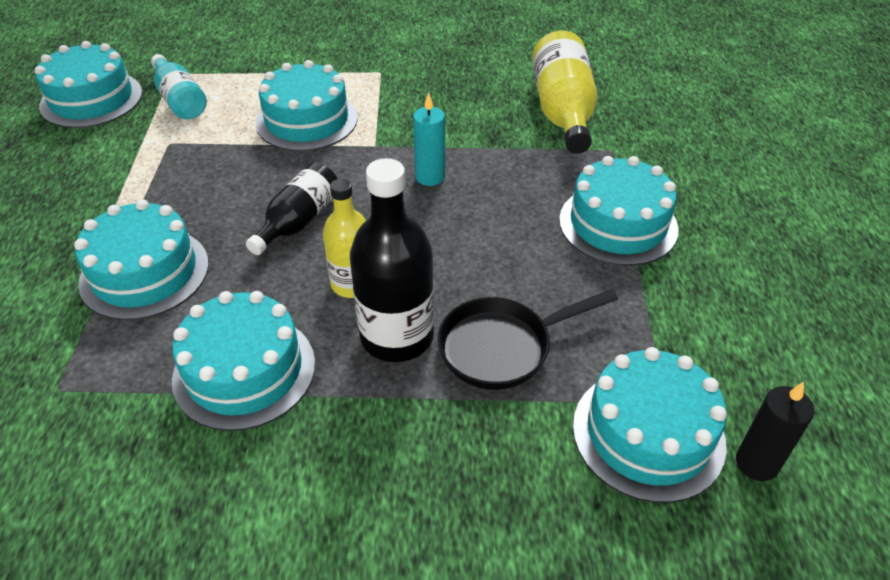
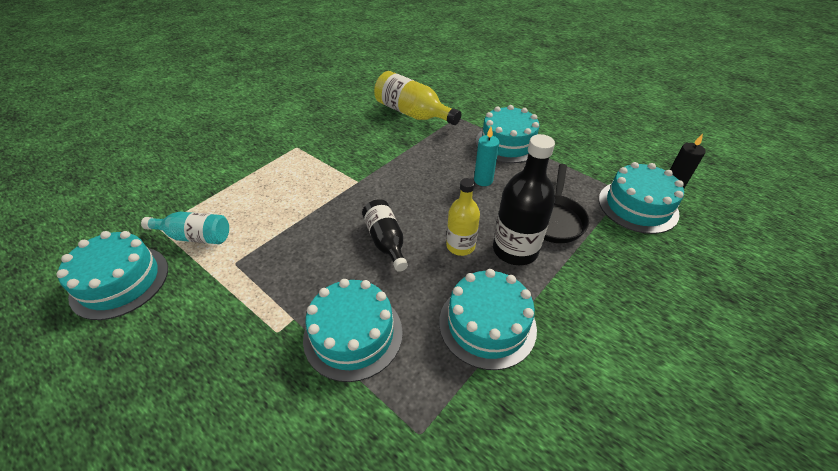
camera: 50 degrees left, 0 degrees up
turquoise cake [256,60,358,151] -> none
turquoise candle [413,92,445,186] -> turquoise candle moved to [474,127,499,186]

